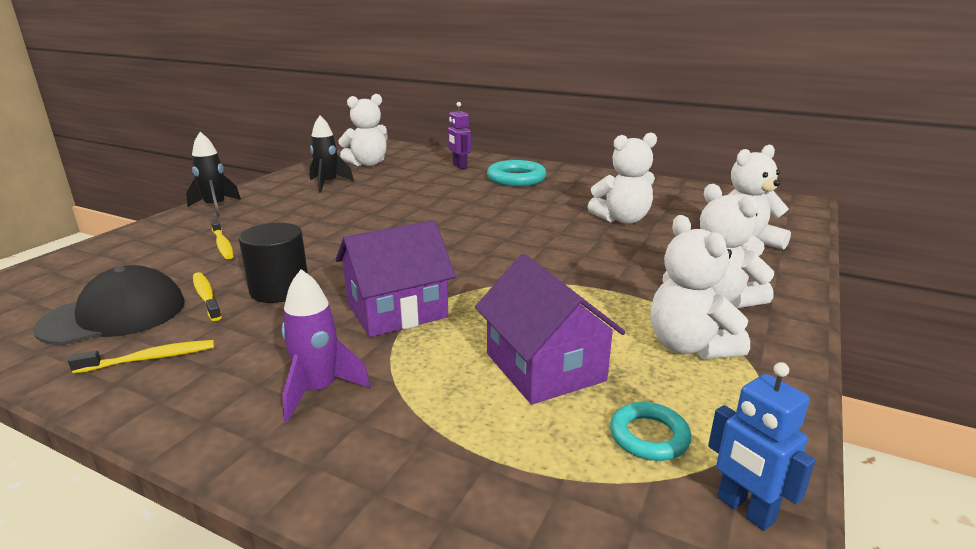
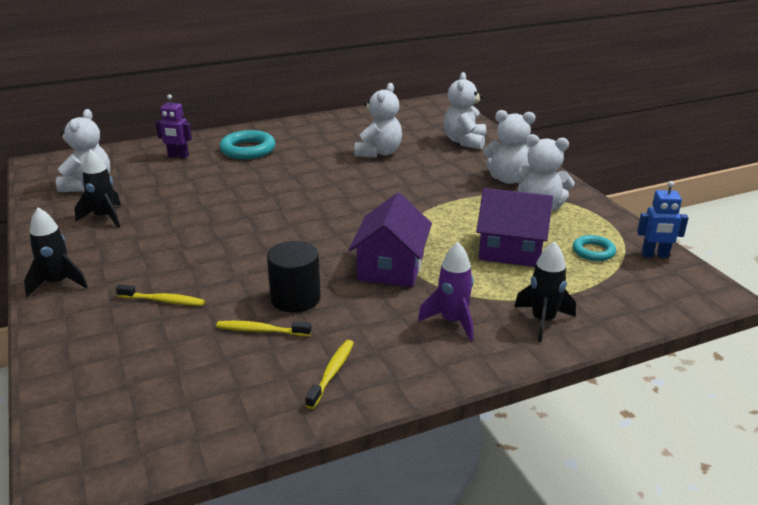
camera: 50 degrees left, 5 degrees up
black cap [33,265,185,345] -> none
none -> black rocket [514,241,576,342]

